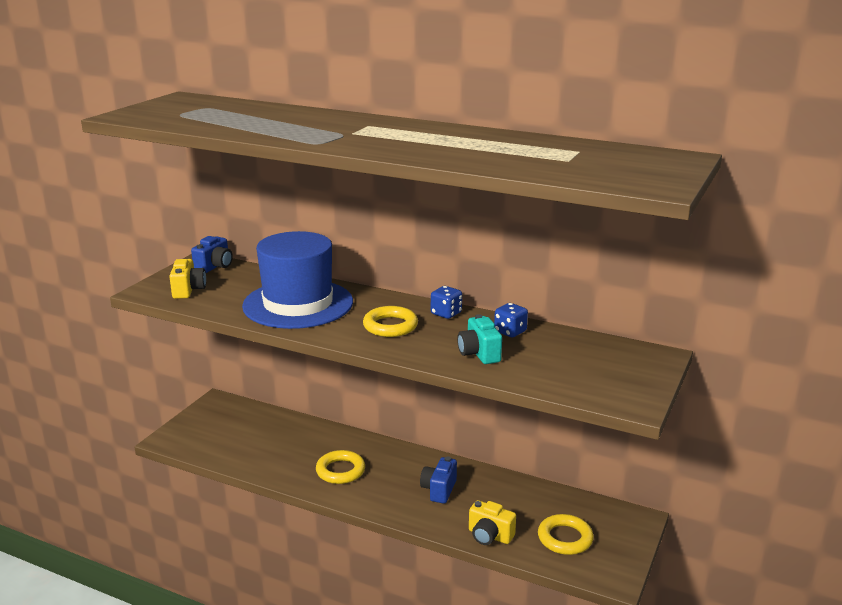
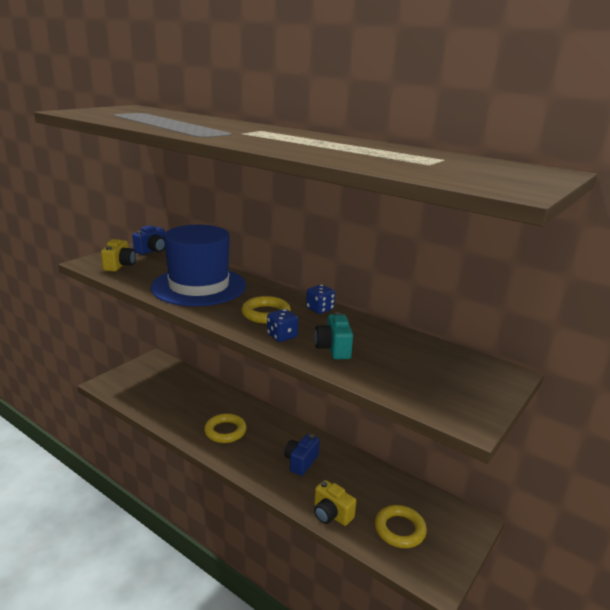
camera: 10 degrees right, 0 degrees up
blue dice [494,303,528,337] -> blue dice moved to [267,309,298,342]

